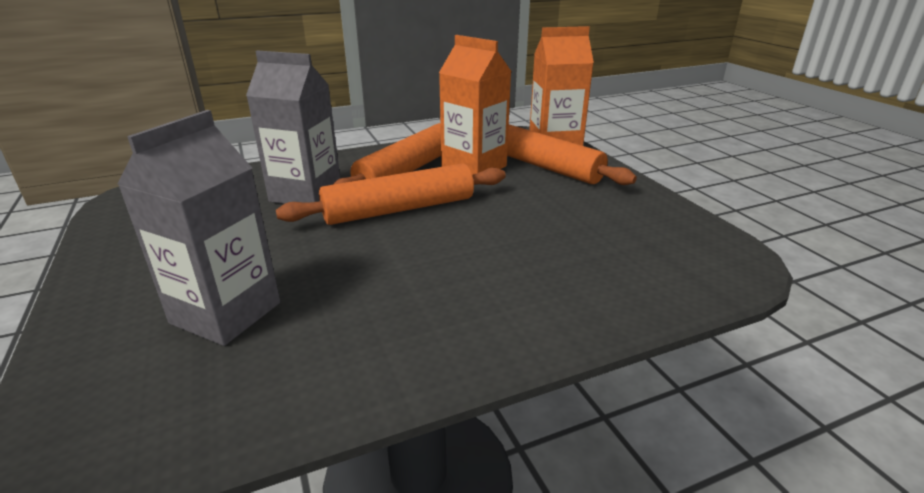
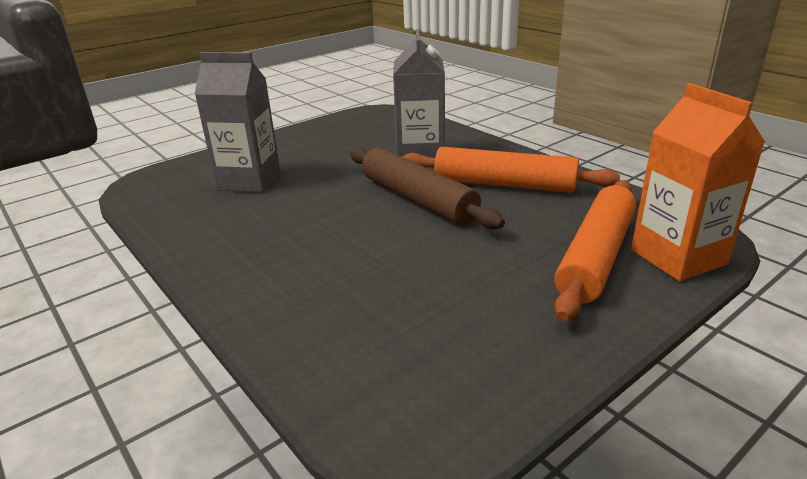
camera: 75 degrees right, 0 degrees up
orange rolling pin [276,163,506,225] -> brown rolling pin [350,147,505,229]
orange carton [439,35,512,175] -> none

